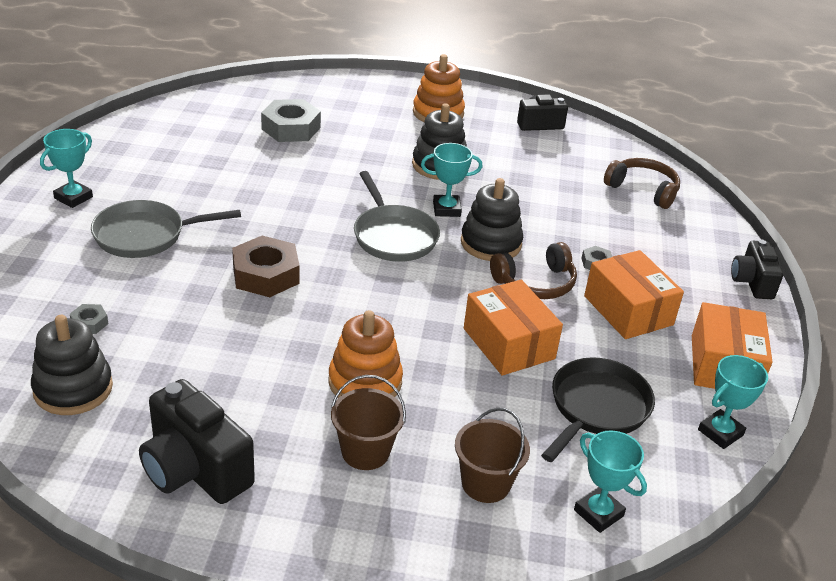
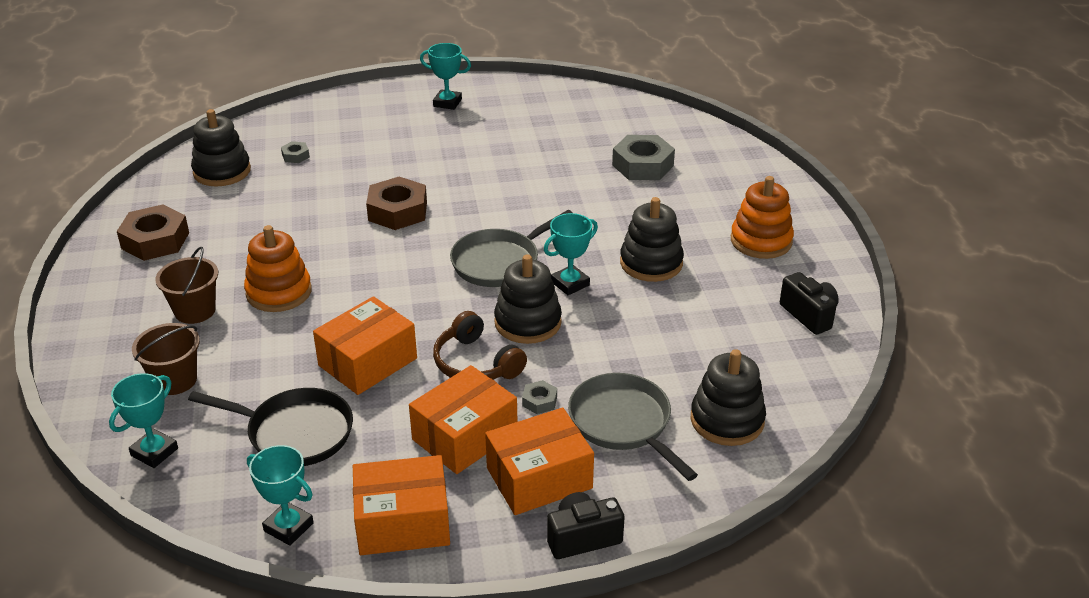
camera: 75 degrees right, 0 degrees up
grey pan [91,200,241,258] -> grey pan moved to [568,373,698,481]
black camera [139,379,255,504] -> brown nut [117,204,189,261]
turquoise trophy [421,143,482,217] -> turquoise trophy turned 75 degrees clockwise [544,213,598,295]
brown headphones [604,158,680,209] -> black stacking toy [691,349,766,446]
none -> orange box [485,408,594,515]

